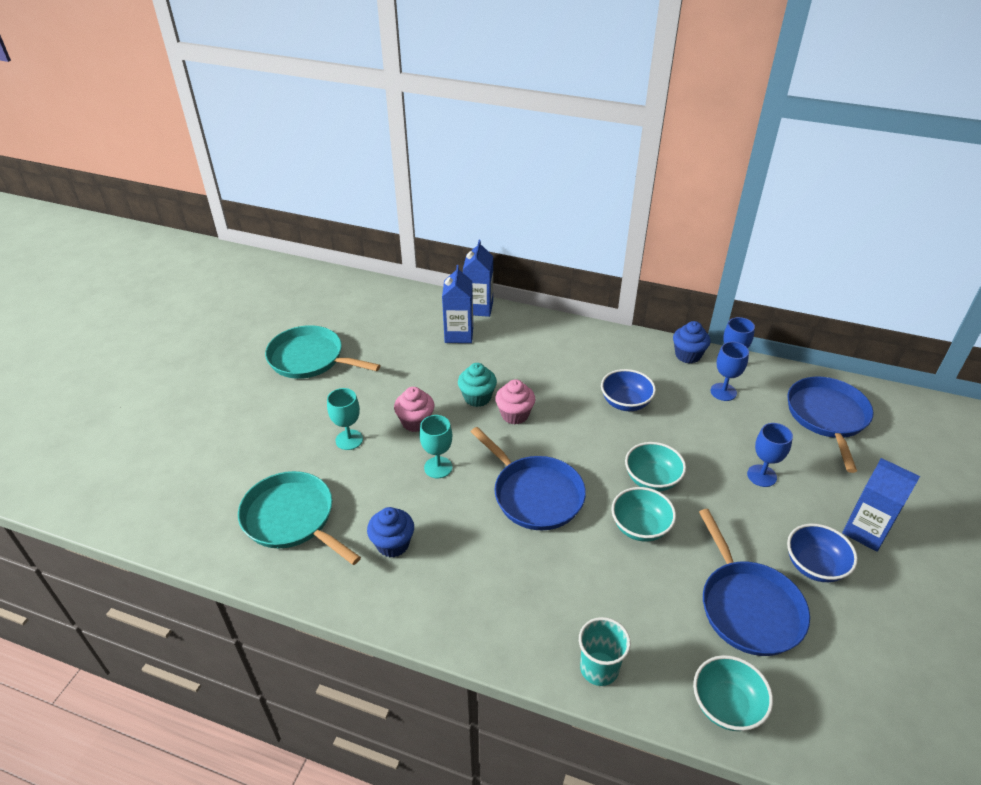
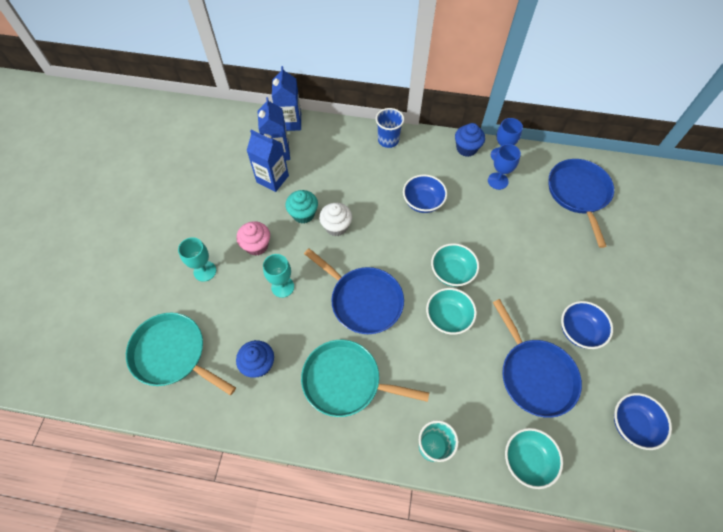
camera: 10 degrees left, 20 degrees up
turquoise pan [265,325,381,379] -> turquoise pan moved to [301,340,429,417]
pink cupcake [495,379,535,425] -> white cupcake [319,203,352,236]
blue goblet [747,423,793,487] -> none
blue carton [842,458,920,552] -> blue carton moved to [246,130,289,192]
none -> blue cup [376,108,404,148]
none -> blue bowl [614,393,672,450]

